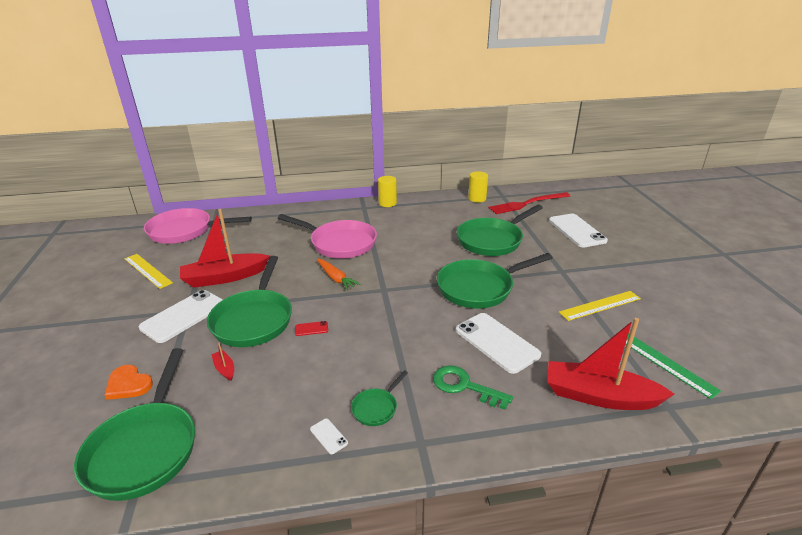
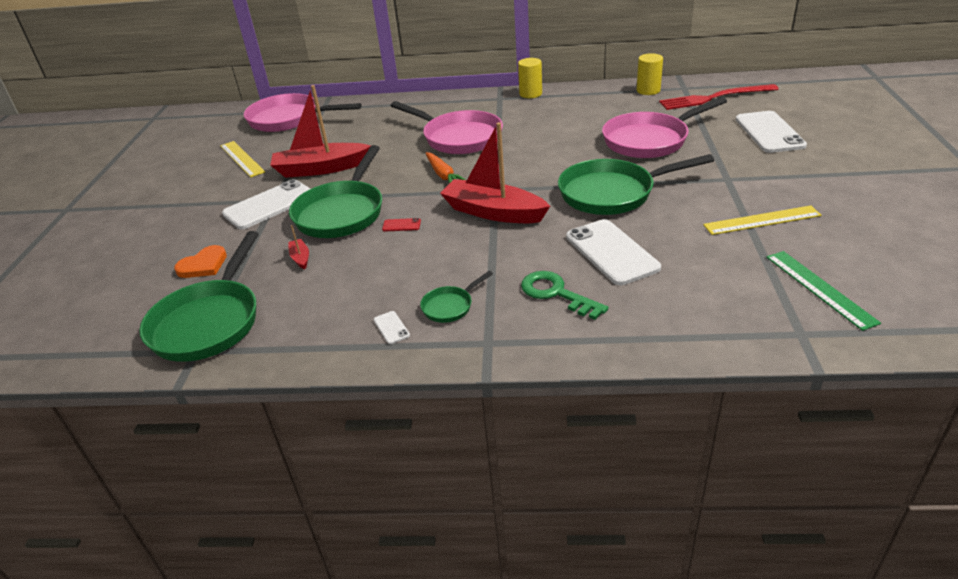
camera: 15 degrees right, 5 degrees up
orange heart [104,365,153,400] -> orange heart turned 90 degrees counterclockwise [174,245,227,278]
green pan [457,205,543,256] -> pink pan [602,97,727,158]
red boat [547,318,674,410] -> red boat moved to [440,122,550,223]

